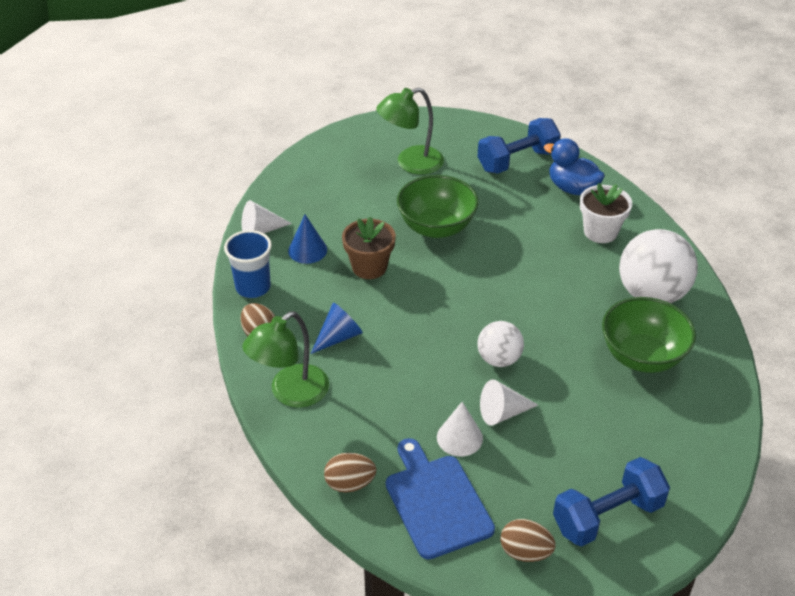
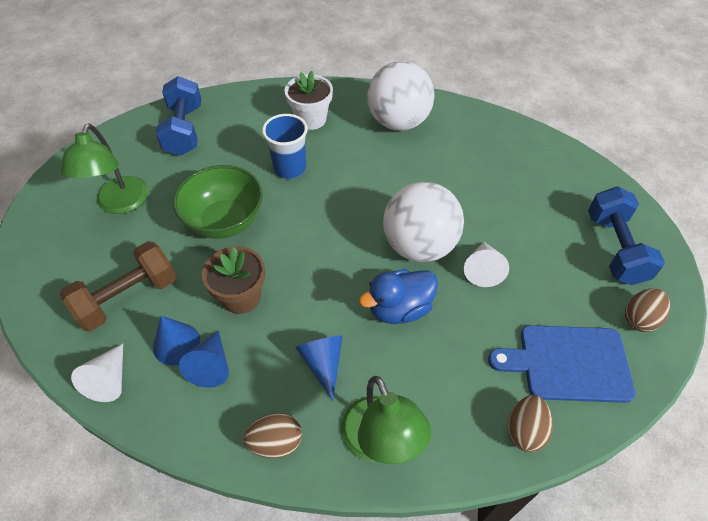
camera: 65 degrees left, 10 degrees up
blue cup [224,230,272,298] -> blue cup moved to [262,114,308,179]
white cone [437,402,483,456] -> none
white ball [478,321,524,367] -> white ball [383,182,464,262], size x1.73
blue duck [544,138,605,195] -> blue duck moved to [359,269,438,324]
green bowl [602,297,696,373] -> none
none -> brown dumbbell [60,241,177,332]
none -> blue cone [179,330,229,388]

